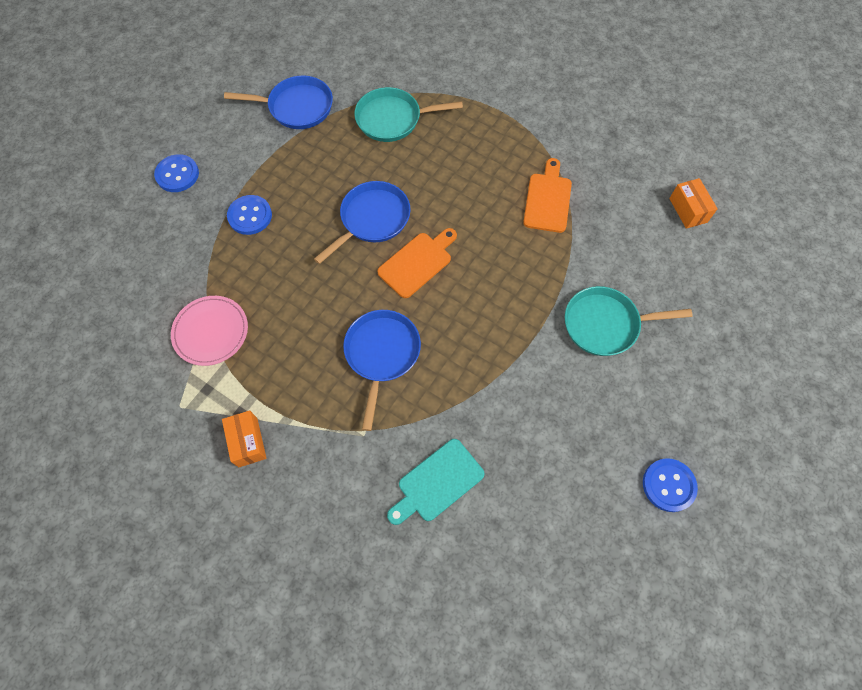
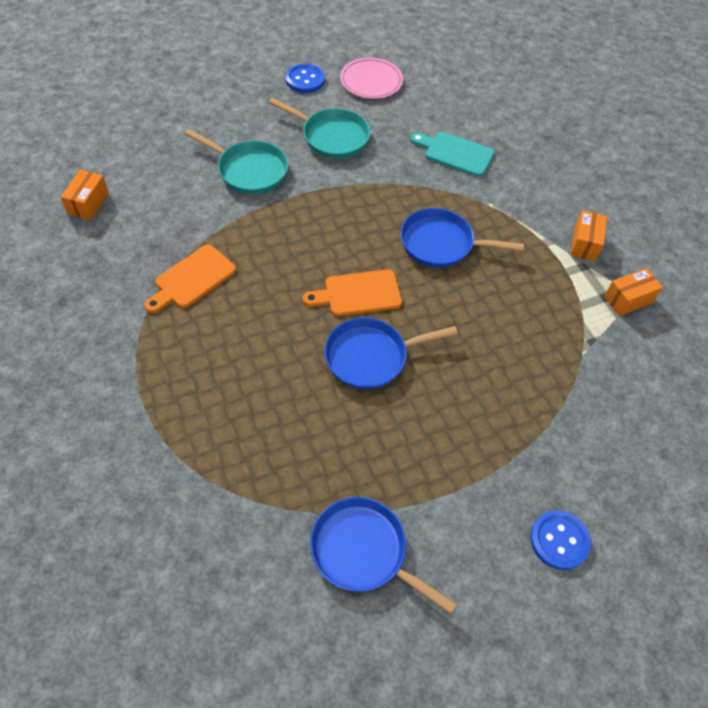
camera: 150 degrees left, 10 degrees down
pink plate [171,296,248,366] -> pink plate moved to [340,58,403,99]
blue button [227,195,272,235] -> none
blue pan [343,310,421,431] -> blue pan turned 60 degrees clockwise [400,208,524,268]
turquoise pan [354,87,463,142] -> turquoise pan moved to [269,98,370,159]
turquoise cutting board [387,439,485,525] -> turquoise cutting board turned 150 degrees counterclockwise [410,132,494,177]
none -> orange box [604,268,663,316]

